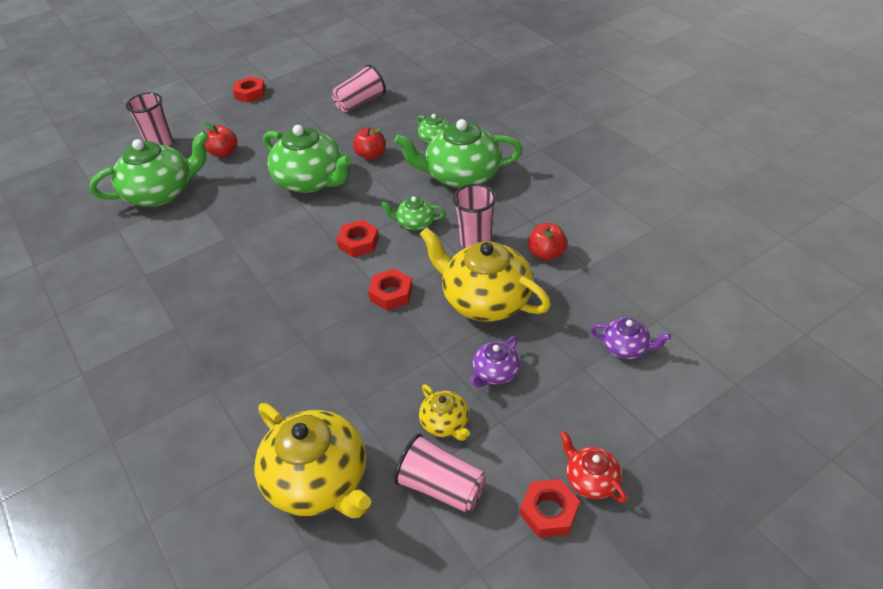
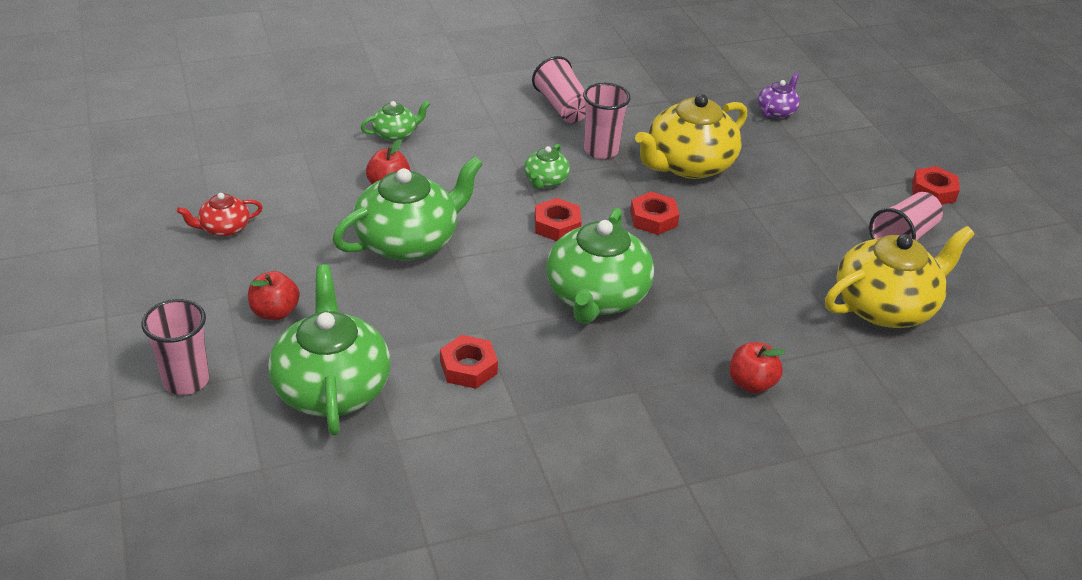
camera: 80 degrees left, 5 degrees down
red nut [233,77,266,103] -> red nut moved to [440,335,498,389]
pink cup [332,65,386,112] -> pink cup moved to [532,56,586,123]
green teapot [394,119,523,188] -> green teapot moved to [546,208,654,324]
yellow teapot [419,384,470,441] -> none
purple teapot [470,336,520,387] -> none
red apple [528,223,567,261] -> red apple moved to [729,342,786,393]
red teapot [560,431,627,503] -> red teapot moved to [177,193,263,237]

